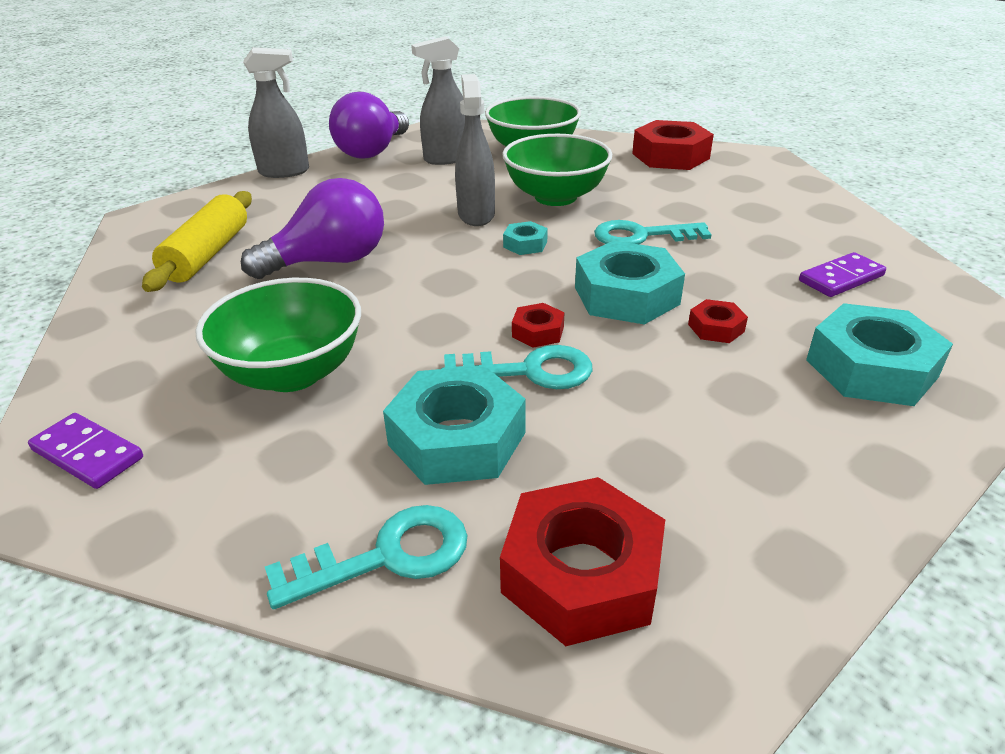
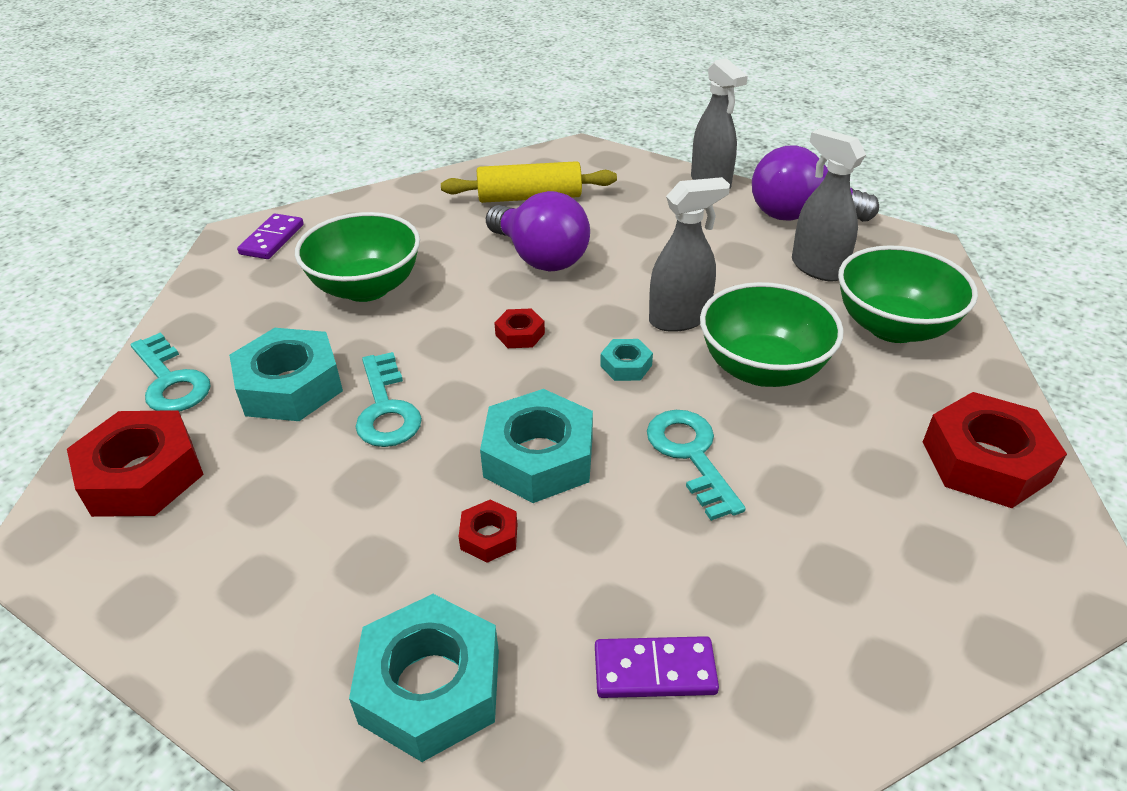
camera: 75 degrees right, 5 degrees up
red nut [512,303,564,348] -> red nut moved to [495,308,545,348]
purple domino [799,252,886,297] -> purple domino turned 45 degrees counterclockwise [595,636,719,698]

